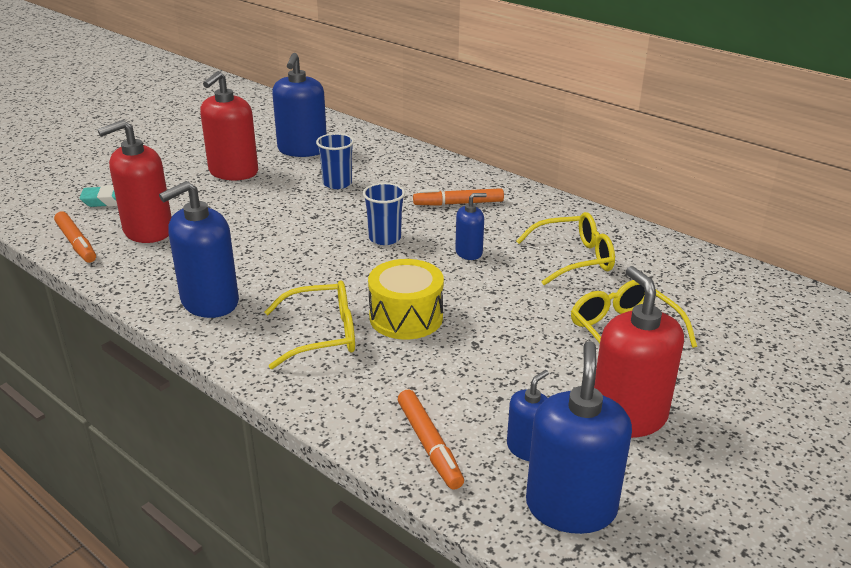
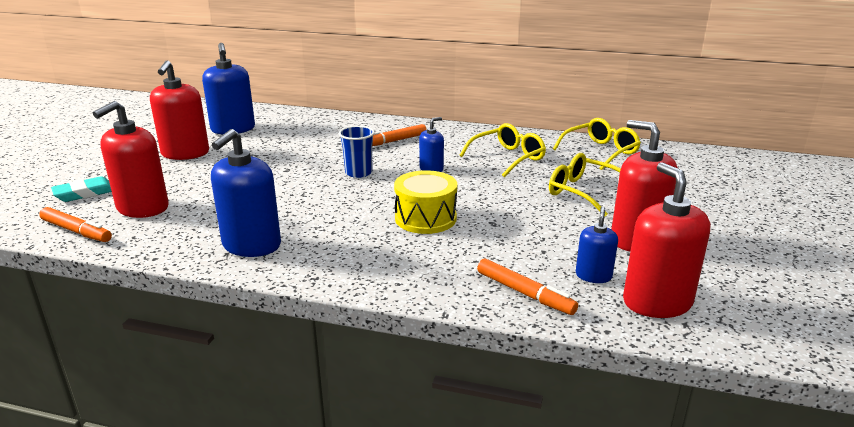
camera: 25 degrees left, 5 degrees down
yellow glasses [264,280,355,369] -> yellow glasses moved to [553,118,641,170]
blue cup [316,133,354,189] -> none
blue soap dispenser [526,341,632,534] -> red soap dispenser [623,162,710,318]

